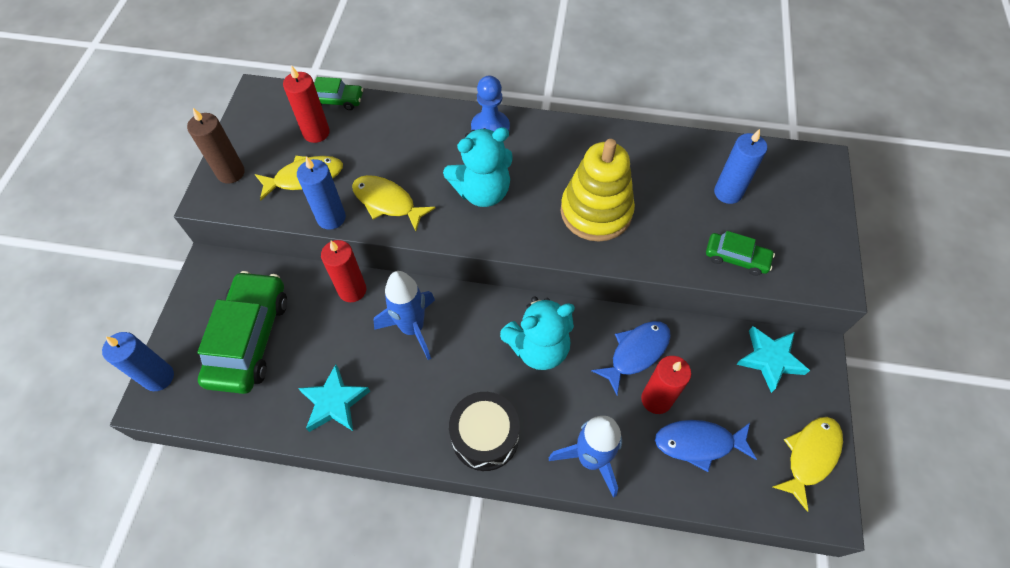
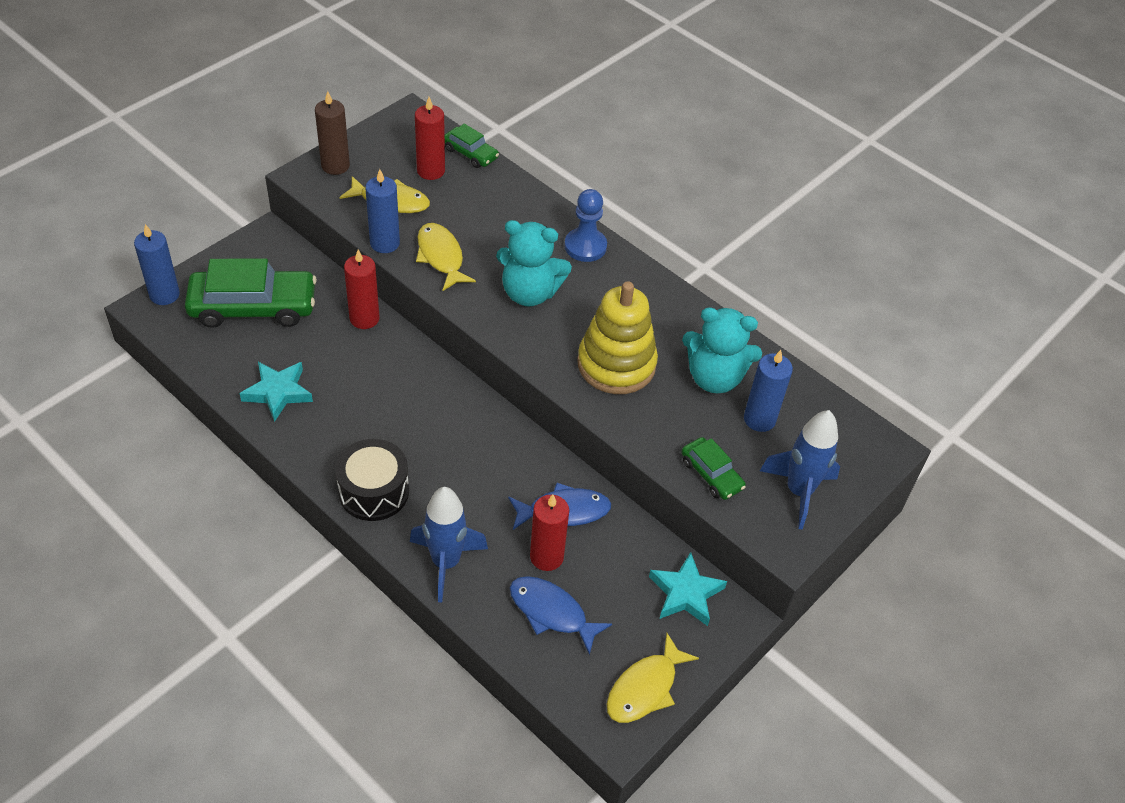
camera: 30 degrees right, 10 degrees down
green car [197,271,287,394] -> green car turned 45 degrees clockwise [185,258,317,328]
blue rocket [374,271,435,360] -> blue rocket moved to [760,410,840,530]
turquoise teddy bear [500,296,575,370] -> turquoise teddy bear moved to [682,307,762,393]
yellow fish [773,417,843,512] -> yellow fish turned 150 degrees clockwise [607,633,699,723]

